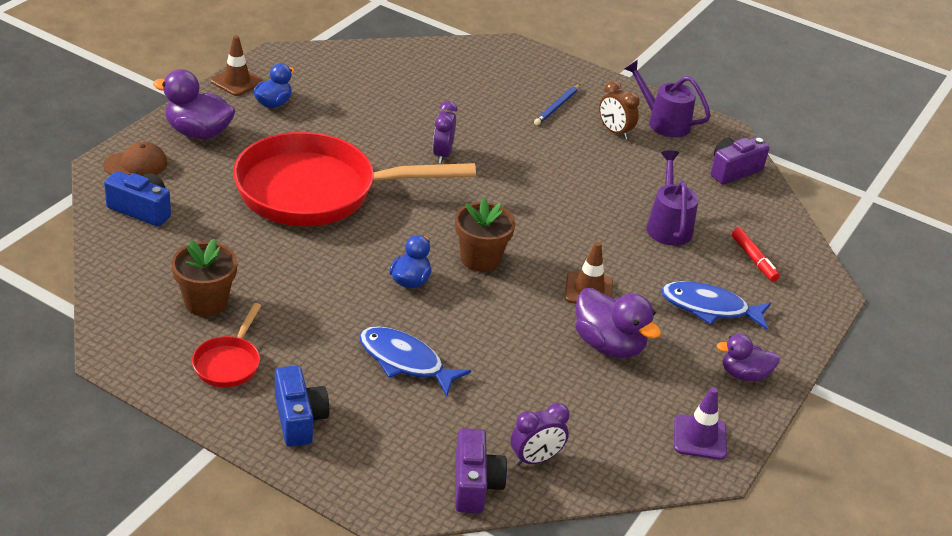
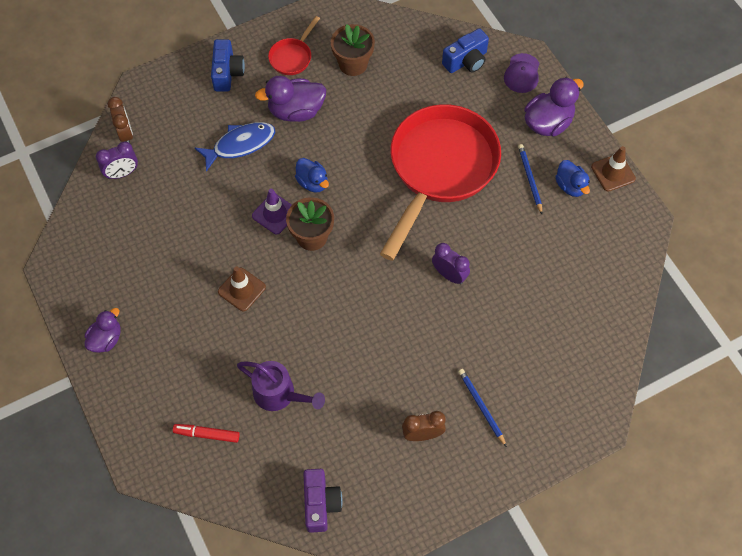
camera: 125 degrees right, 25 degrees up
brown cap [103,142,167,176] -> purple cap [504,53,540,93]
red pan [192,303,261,388] -> red pan turned 105 degrees counterclockwise [268,16,320,75]
blue camera [275,365,329,447] -> blue camera turned 105 degrees counterclockwise [211,39,245,92]
purple camera [455,428,508,513] -> brown clock [107,97,133,143]
purple clock [510,403,569,466] -> purple clock turned 120 degrees counterclockwise [96,141,138,179]
purple duck [575,288,661,358] -> purple duck moved to [255,76,326,122]
purple watering can [624,60,711,138] -> none
blue fish [661,281,771,330] -> none
purple traffic cone [674,387,727,460] -> purple traffic cone moved to [252,189,292,234]
none -> blue pencil [518,144,542,214]

